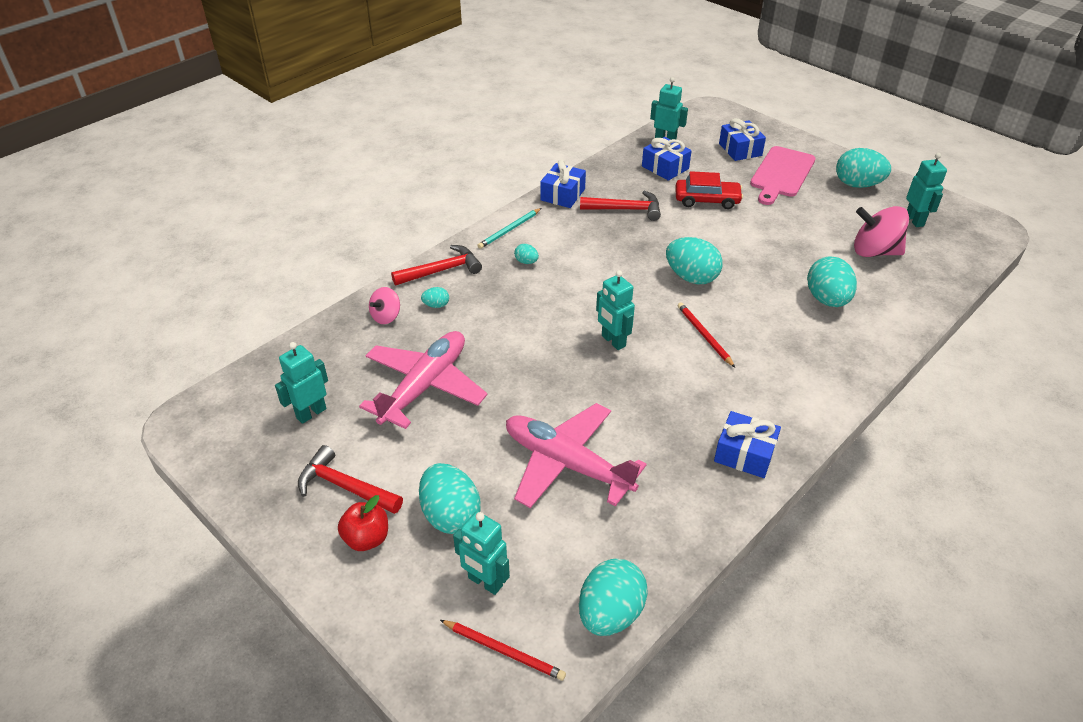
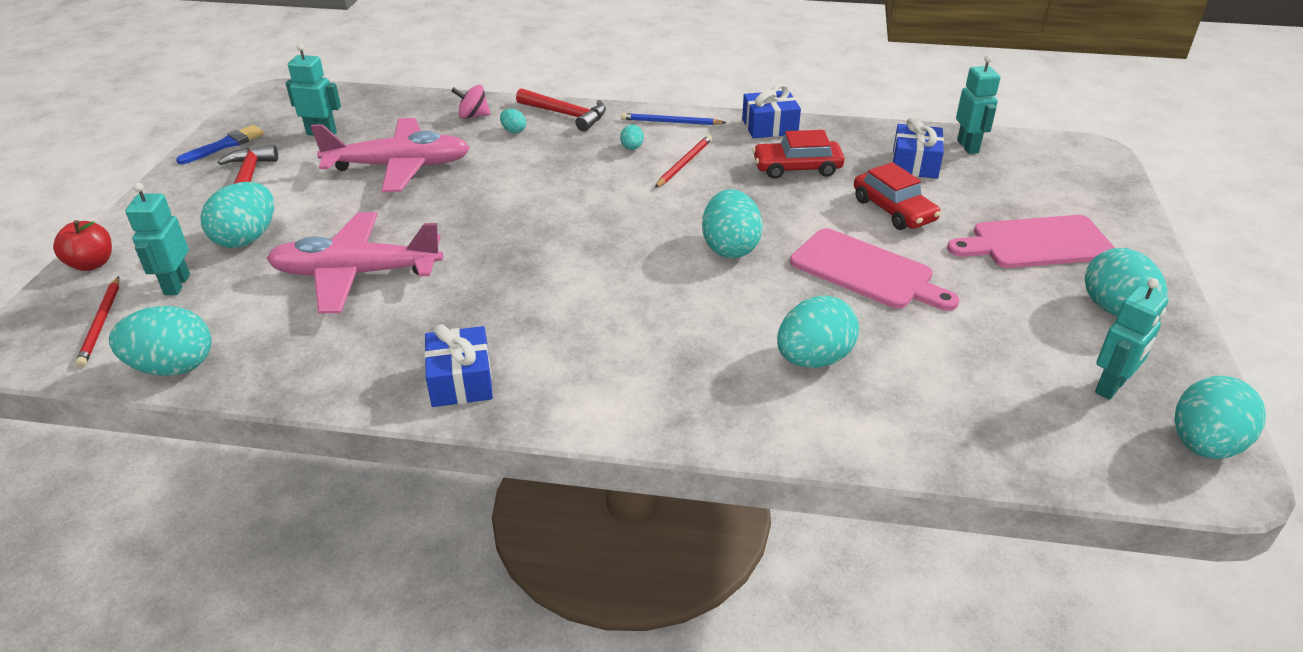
camera: 55 degrees right, 5 degrees down
red apple [338,495,388,551] -> red apple moved to [53,220,112,271]
turquoise pencil [477,208,541,249] -> blue pencil [621,113,726,125]
pink plane [506,403,647,508] -> pink plane turned 90 degrees counterclockwise [267,212,443,313]
red hammer [580,191,661,221] -> red car [753,130,844,179]
turquoise robot [596,270,635,350] -> none
red pencil [678,303,735,367] -> red pencil moved to [655,135,712,188]
blue gift [719,118,766,161] -> none
pink spinning top [854,206,909,257] -> none
none -> blue brush [176,125,265,164]
none -> pink cutting board [790,228,959,311]
none -> turquoise egg [1174,376,1266,459]

